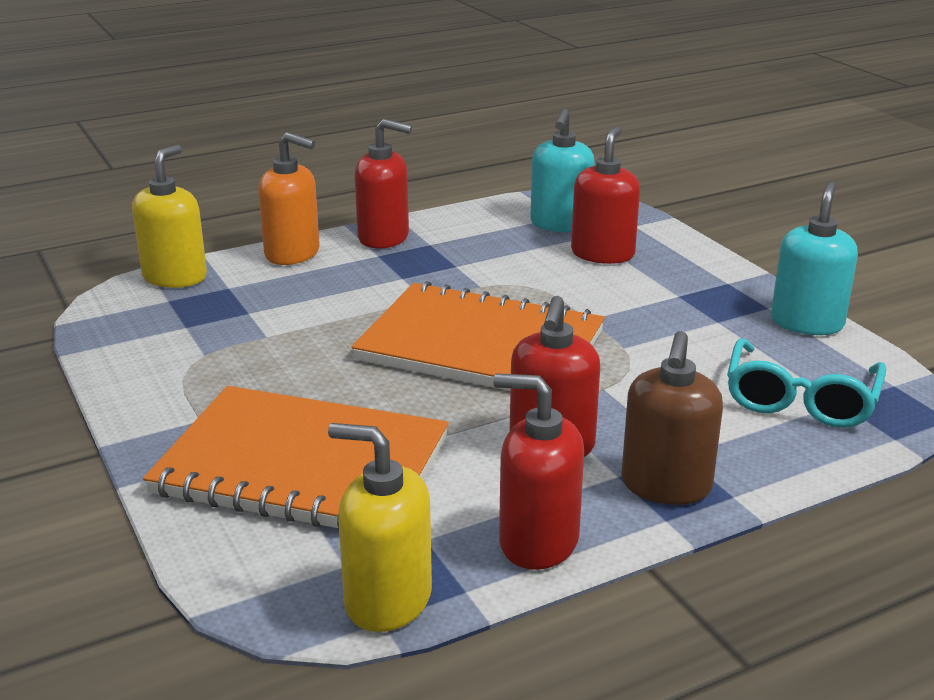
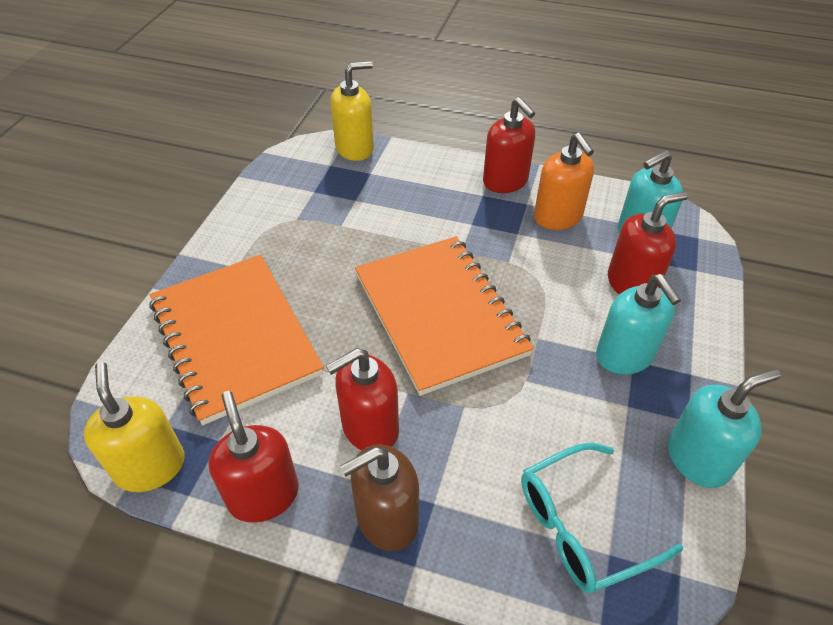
camera: 45 degrees right, 20 degrees up
orange soap dispenser [258,132,320,265] -> orange soap dispenser moved to [534,133,594,230]
none -> turquoise soap dispenser [596,274,681,375]

